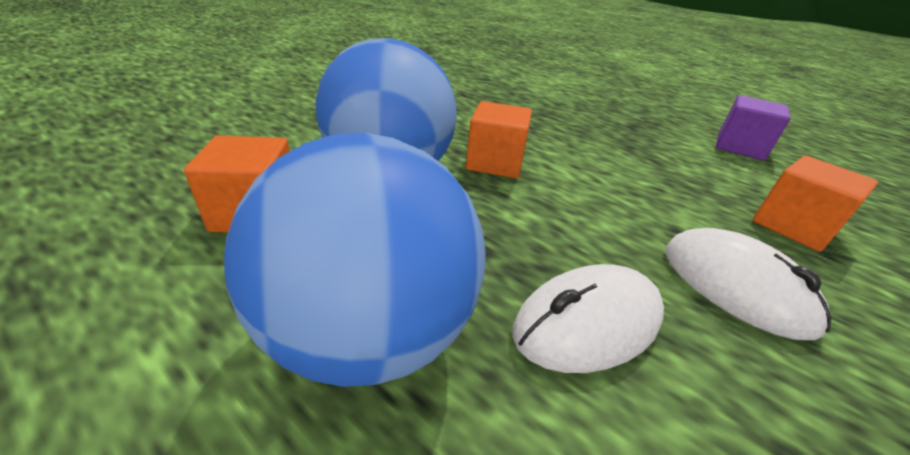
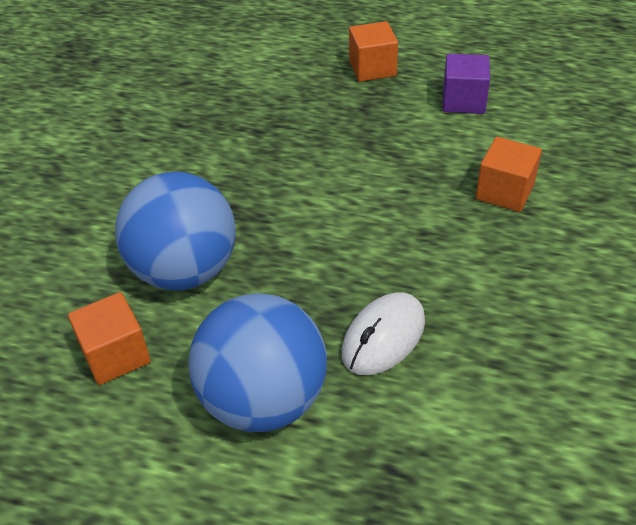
camera: 20 degrees left, 10 degrees up
orange cube [466,101,532,178] -> orange cube moved to [349,21,398,82]
white mouse [666,228,832,340] -> none

